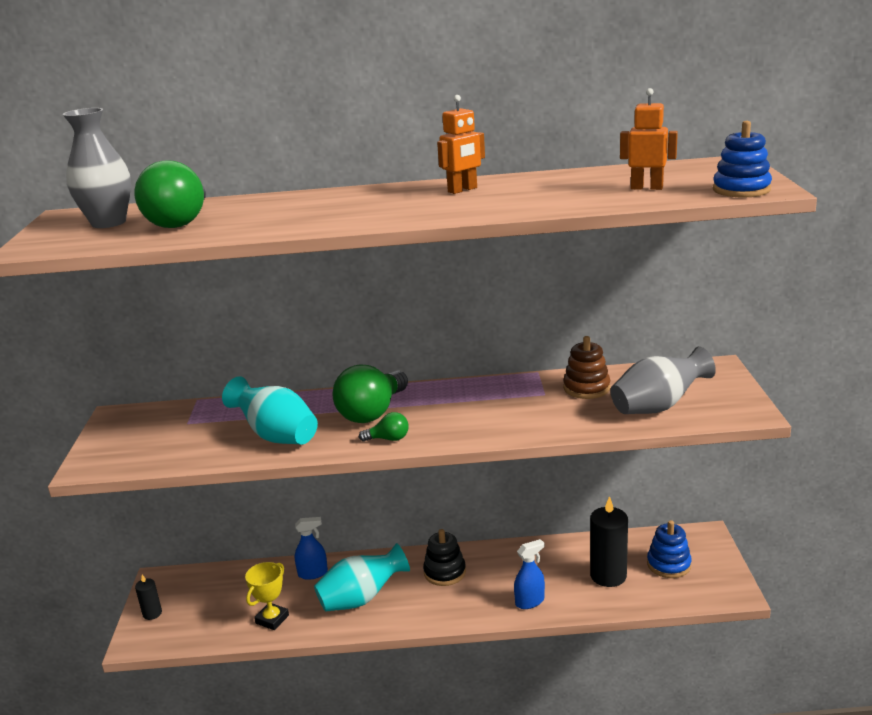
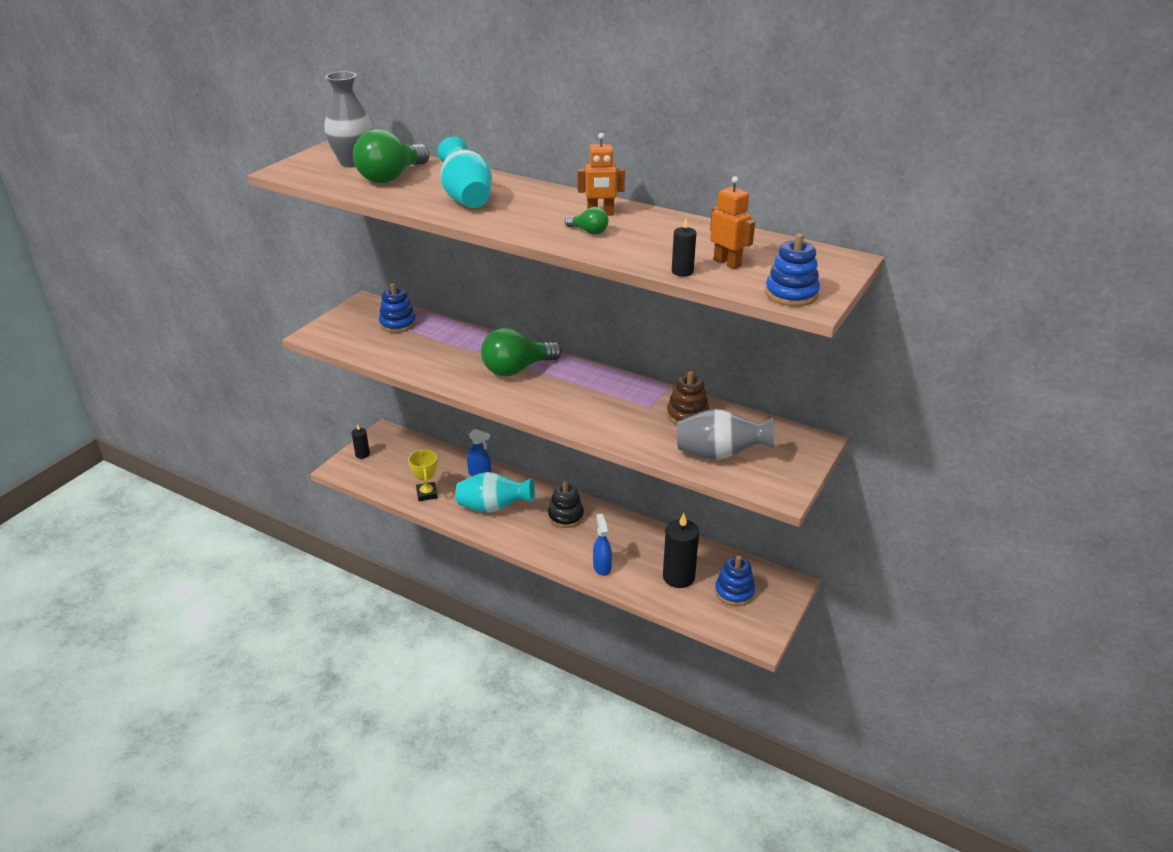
camera: 30 degrees right, 10 degrees up
turquoise vase [222,376,318,444] -> turquoise vase moved to [438,137,492,208]
yellow trophy [245,562,289,630] -> yellow trophy turned 75 degrees counterclockwise [408,450,438,501]
green light bulb [359,412,409,442] -> green light bulb moved to [565,207,608,235]
blue spray bottle [514,539,545,609] -> blue spray bottle turned 105 degrees counterclockwise [593,514,612,576]
none -> blue stacking toy [379,283,416,333]
none -> black candle [672,218,696,277]

